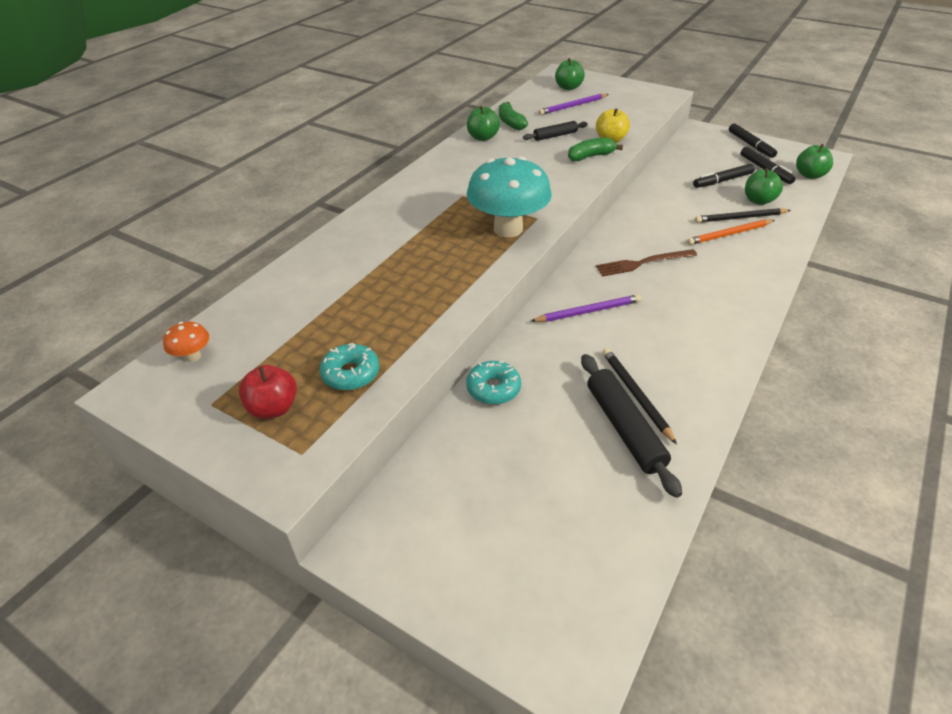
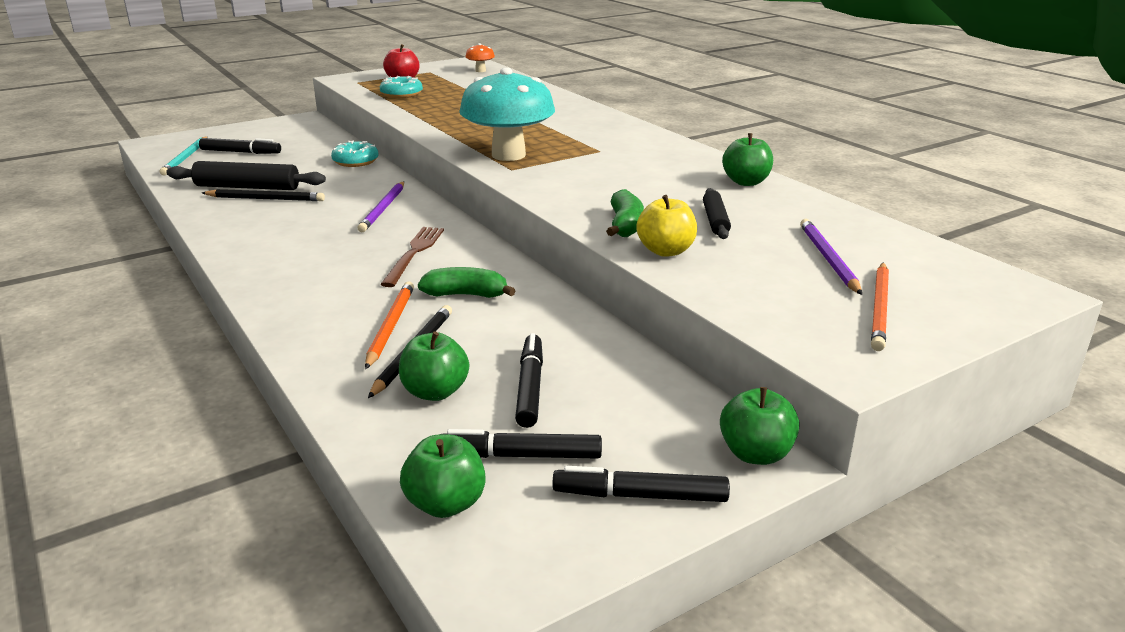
camera: 115 degrees right, 15 degrees down
green banana [499,102,528,130] -> green banana moved to [418,267,516,298]
green apple [555,58,585,90] -> green apple moved to [720,387,800,465]
none -> turquoise pencil [159,136,207,176]
none -> black marker [199,138,281,154]
none -> orange pencil [871,263,889,351]

